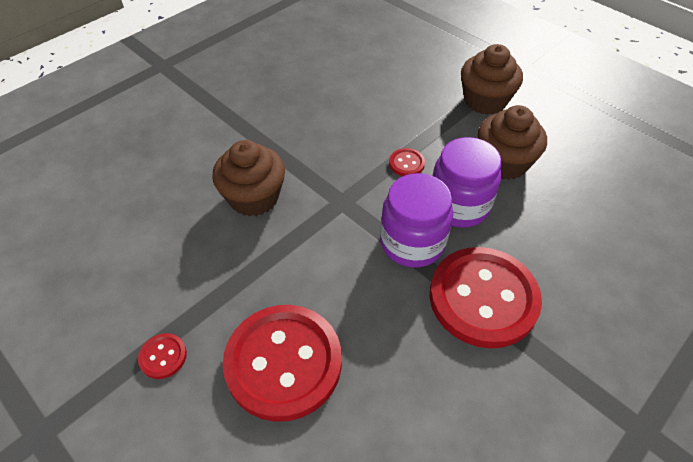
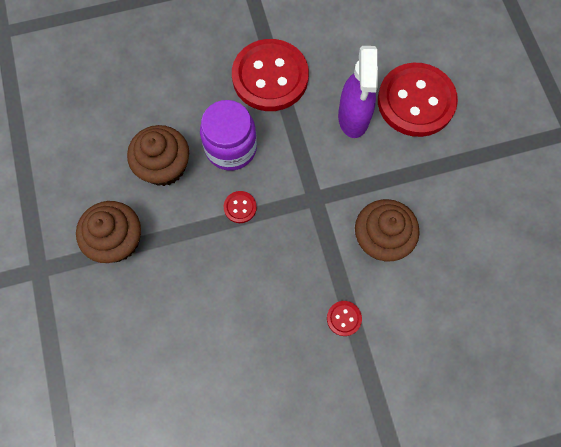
camera: 150 degrees left, 20 degrees up
red button [138,333,187,379] -> red button moved to [327,301,362,336]
purple jar [380,173,453,268] -> none
none -> purple spray bottle [338,46,378,138]

